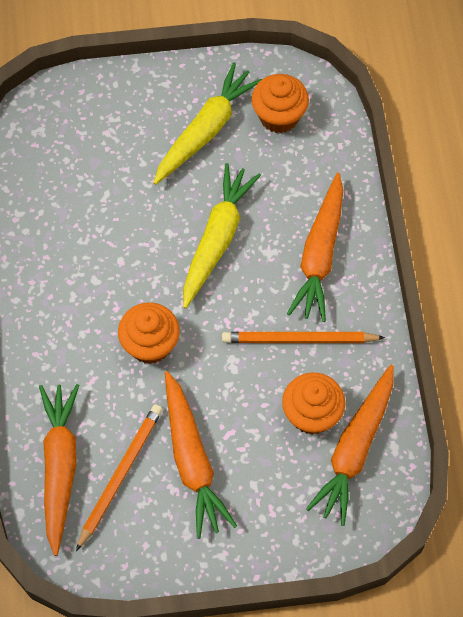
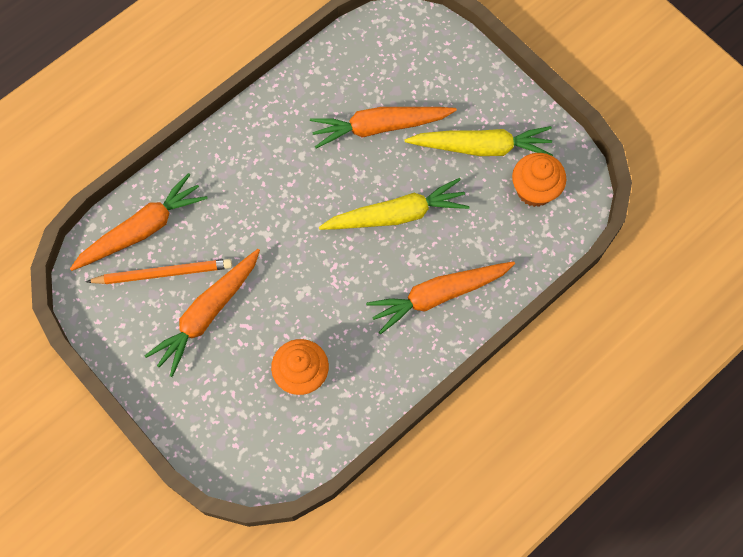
camera: 55 degrees right, 5 degrees up
orange cupcake [118,302,180,364] -> none
orange pencil [222,332,385,343] -> none
orange carrot [306,365,394,526] -> orange carrot moved to [310,107,457,149]

